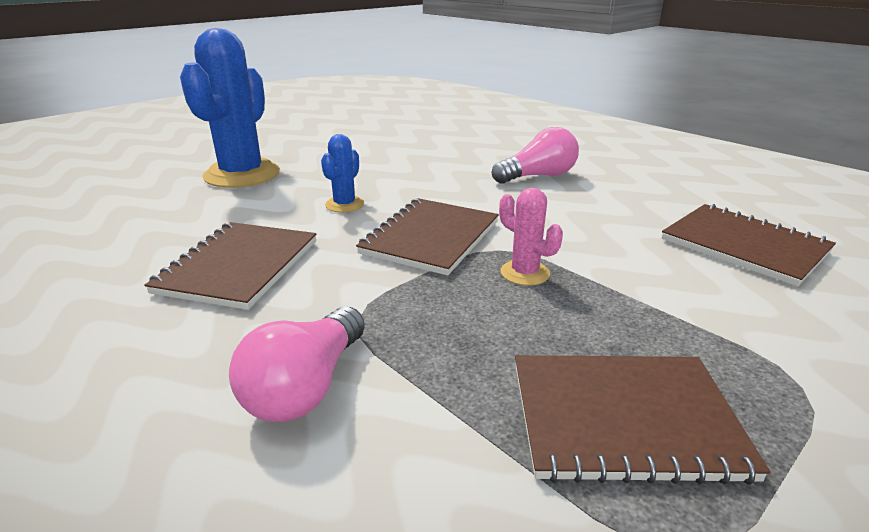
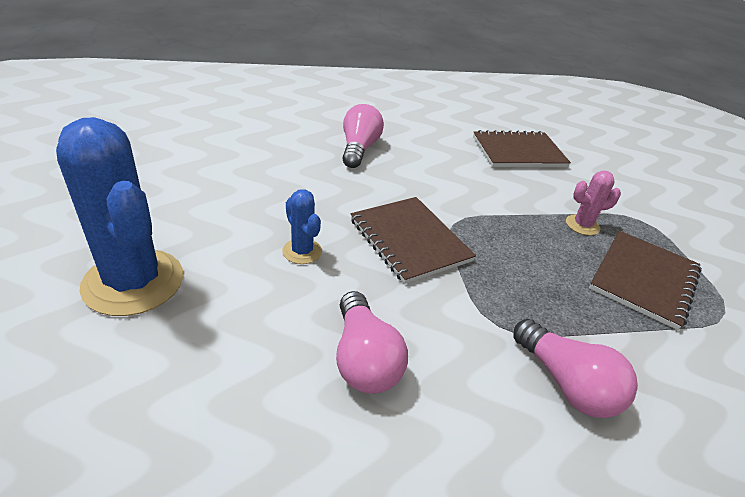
camera: 60 degrees left, 10 degrees up
brown notebook [144,222,317,310] -> pink light bulb [336,291,408,394]
pink cactus [499,188,563,286] -> pink cactus moved to [566,171,621,236]

